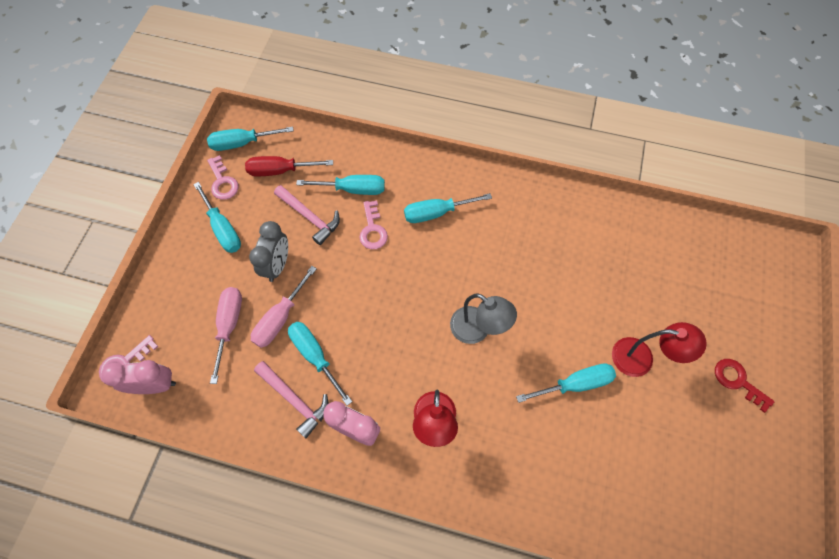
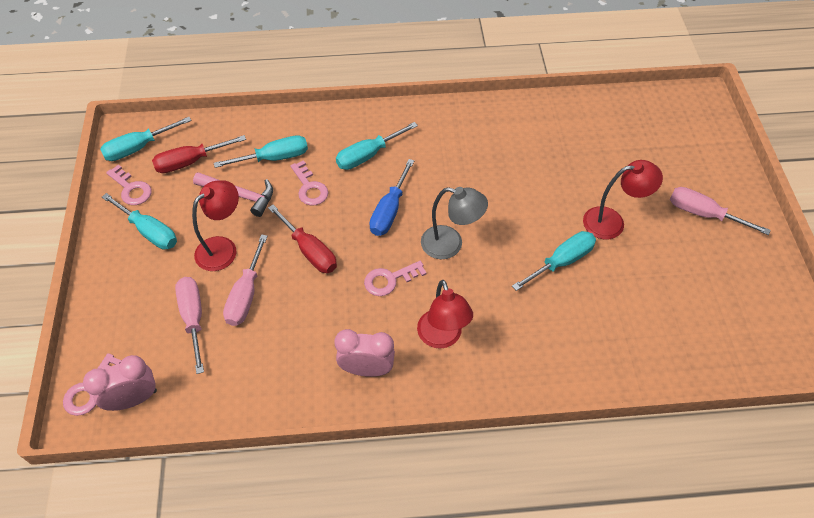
camera: 20 degrees left, 10 degrees down
grey clock [249,221,288,282] -> red lamp [192,180,239,271]
pink hammer [254,361,329,438] -> none
turquoise screwdriver [288,322,352,406] -> none
red key [715,359,775,413] -> pink screwdriver [670,187,771,235]
none -> red screwdriver [268,205,337,273]
none -> pink key [364,261,427,296]
none -> blue screwdriver [369,159,414,236]

